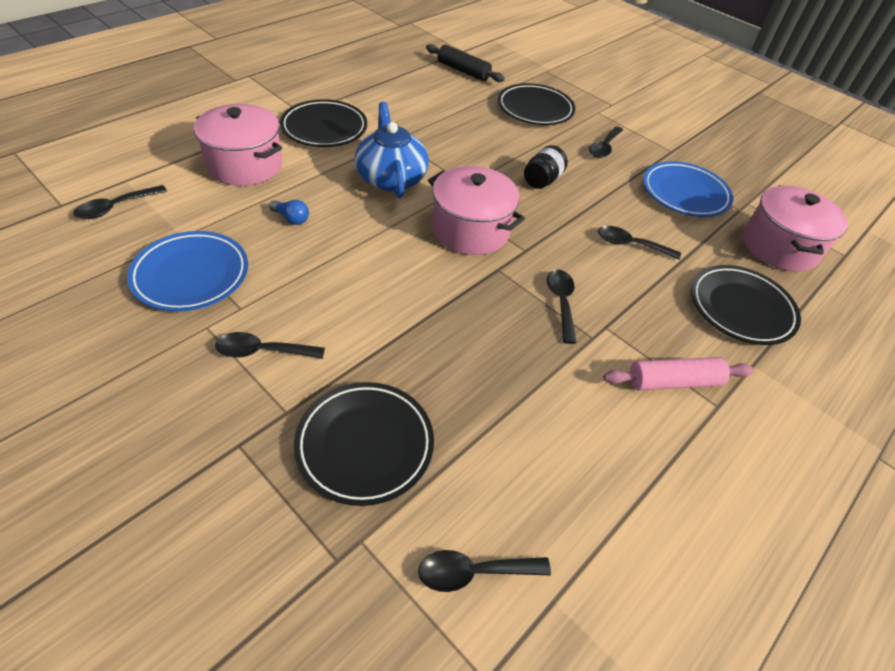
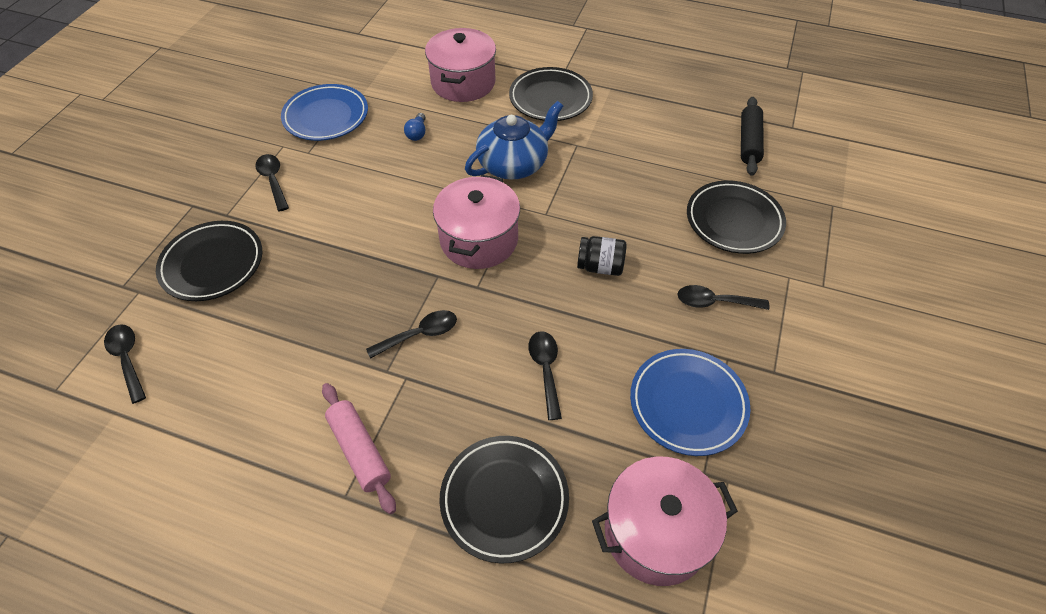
camera: 70 degrees right, 5 degrees up
black spoon [73,185,167,219] -> none

